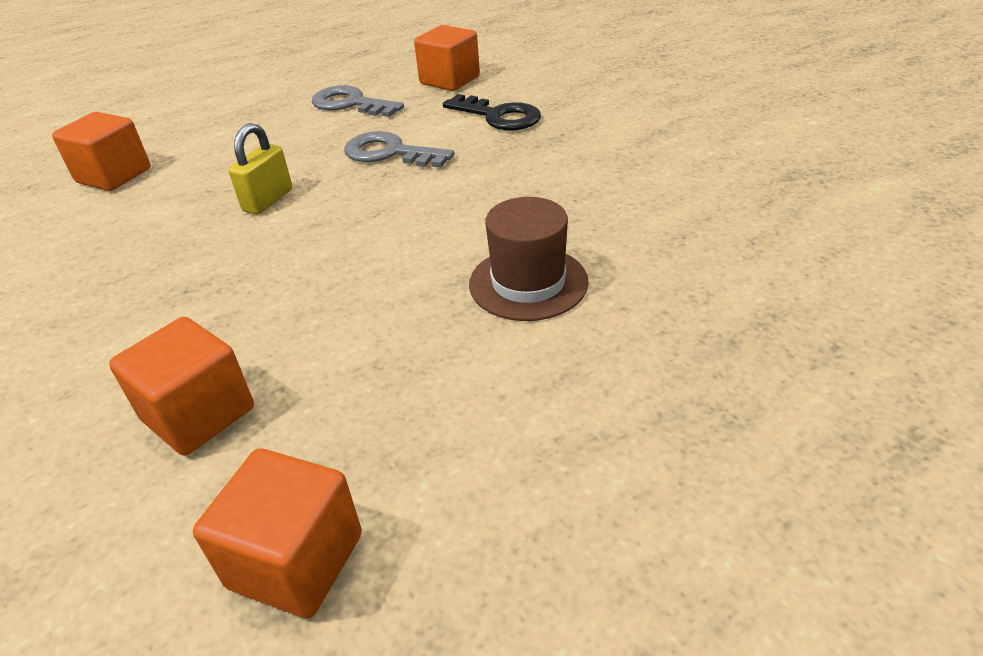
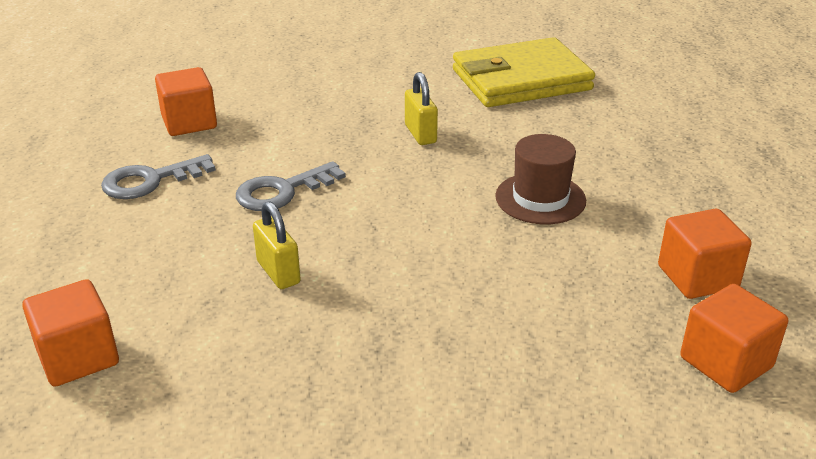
camera: 60 degrees left, 5 degrees down
orange cube [109,317,254,456] -> orange cube moved to [658,209,752,299]
black key [443,94,541,131] -> none
none -> yellow padlock [405,72,438,145]
none -> yellow wallet [453,37,595,107]

